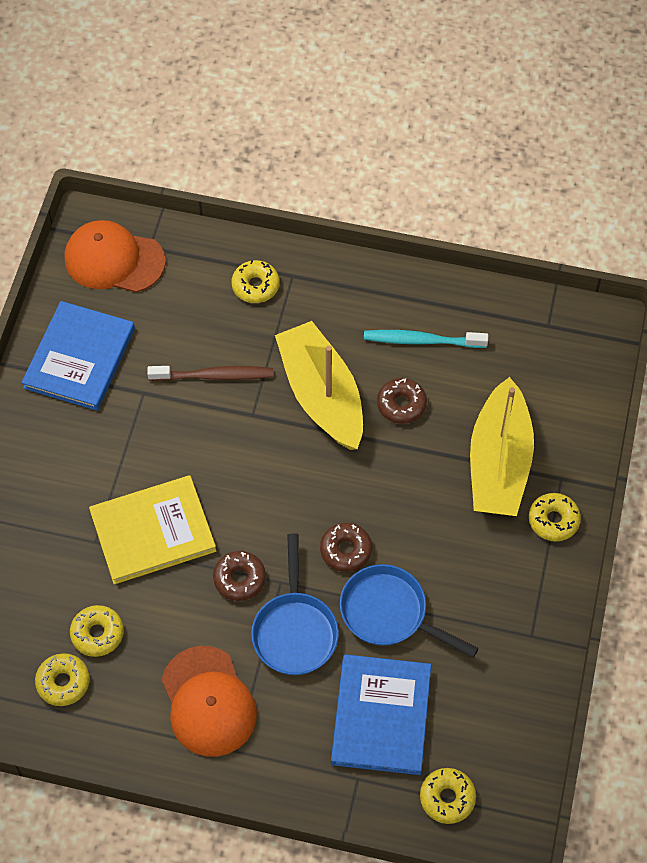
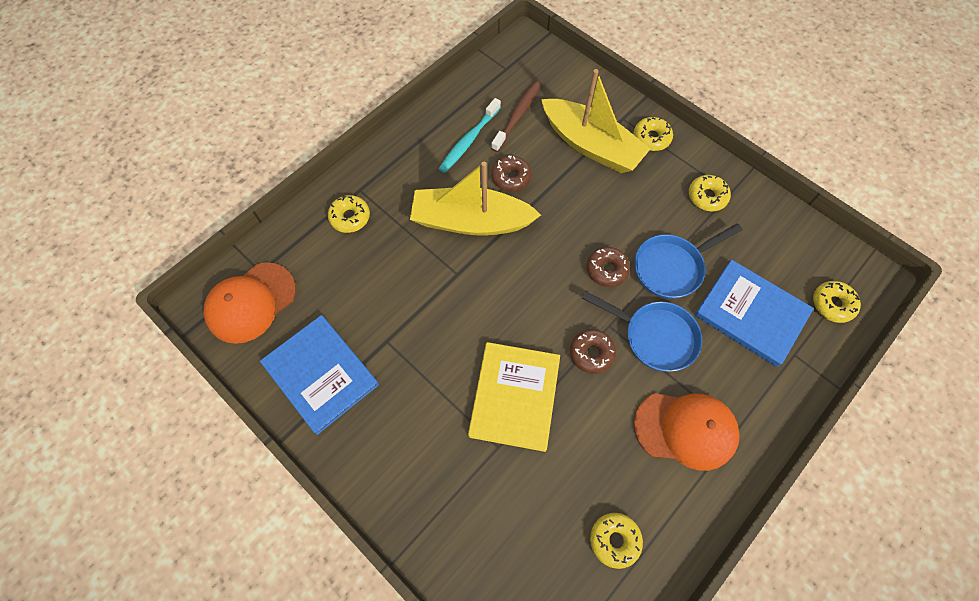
camera: 60 degrees left, 5 degrees up
yellow donut [70,605,124,657] -> yellow donut moved to [689,175,731,211]
brown toothbrush [147,366,273,381] -> brown toothbrush moved to [491,81,542,152]

